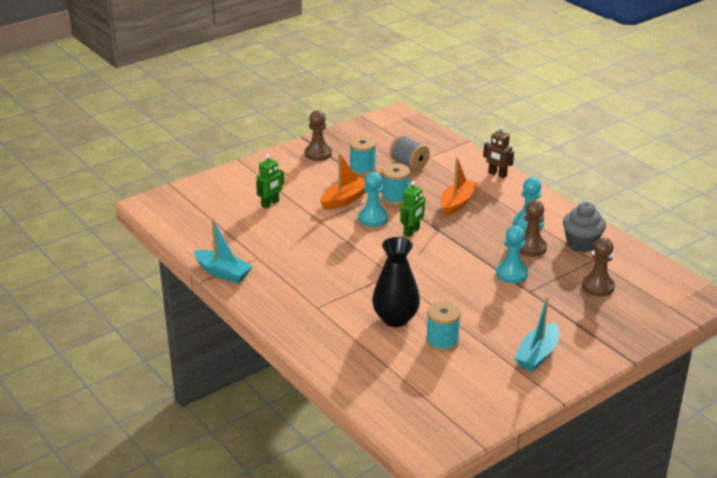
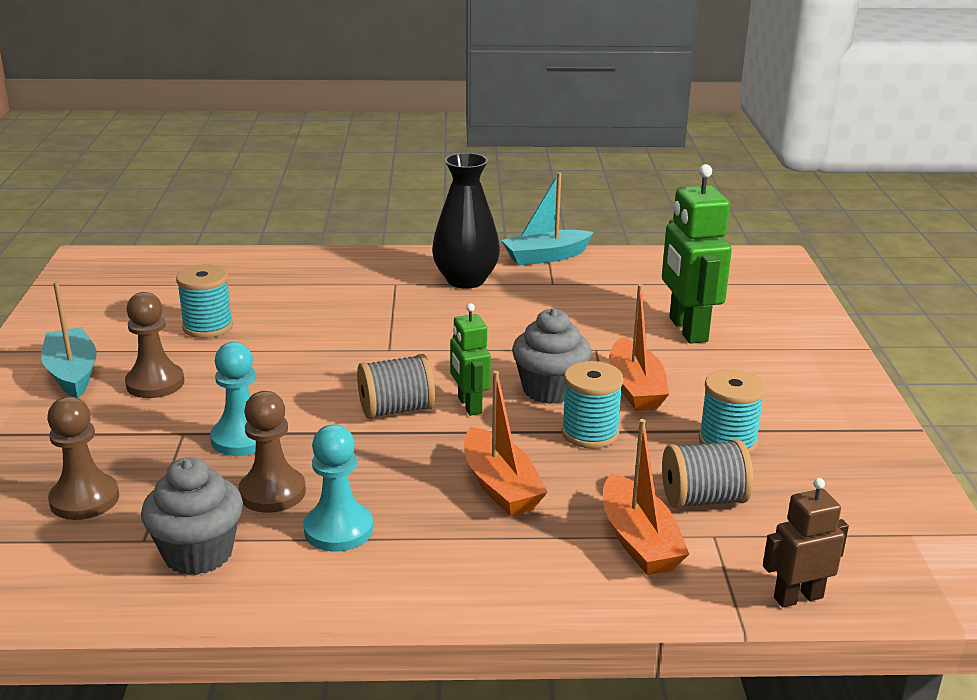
camera: 125 degrees right, 5 degrees down
green robot [256,154,284,208] -> green robot [662,164,732,344], size x1.72
brown pawn [305,110,332,161] -> brown pawn moved to [125,292,184,398]
turquoise pawn [358,172,388,227] -> grey cupcake [512,308,591,404]
black vase [372,237,420,327] -> black vase moved to [432,153,500,289]
brown robot [483,126,514,178] -> brown robot moved to [763,478,849,607]
none -> grey spool [357,354,435,419]
none -> orange boat [603,419,689,575]

